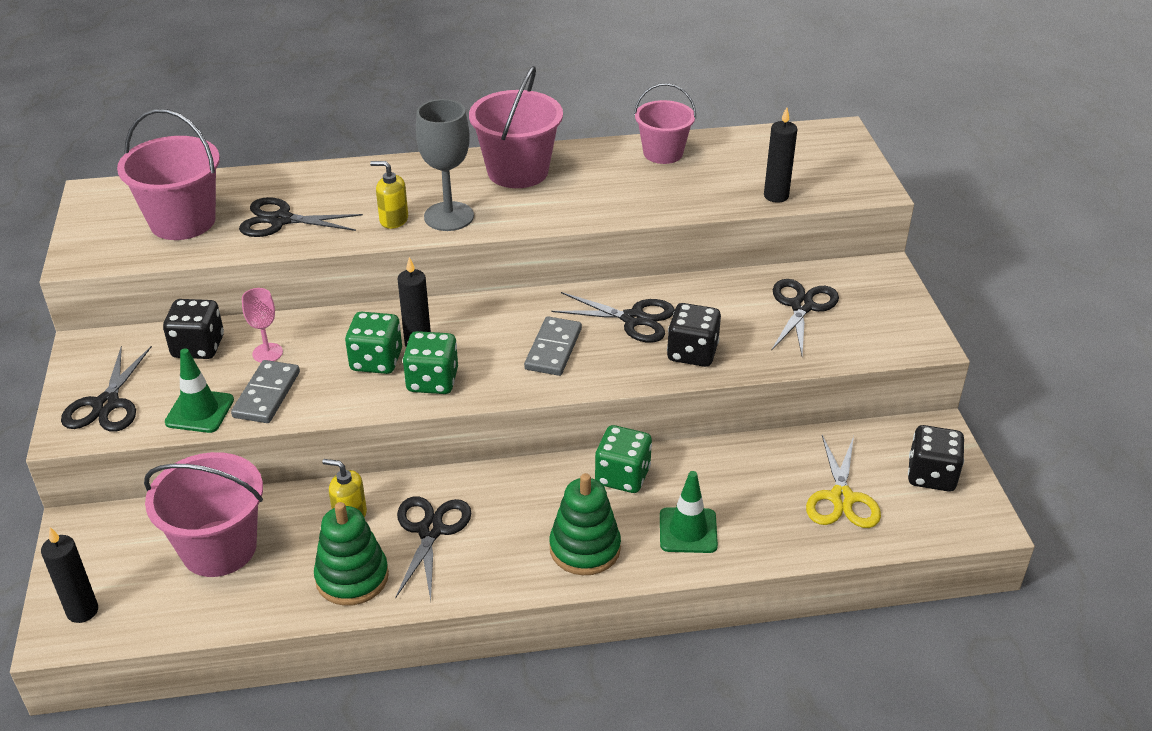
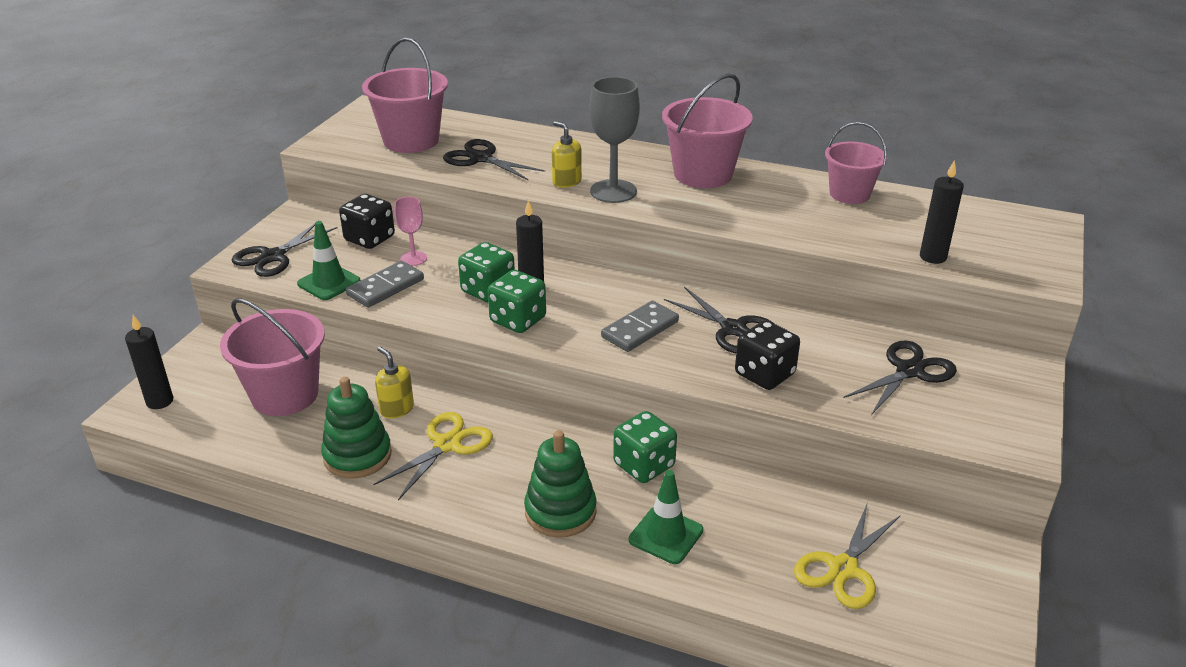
camera: 30 degrees right, 5 degrees down
black scissors [395,496,471,601] -> yellow scissors [373,412,493,500]
black dice [908,425,964,492] -> none

